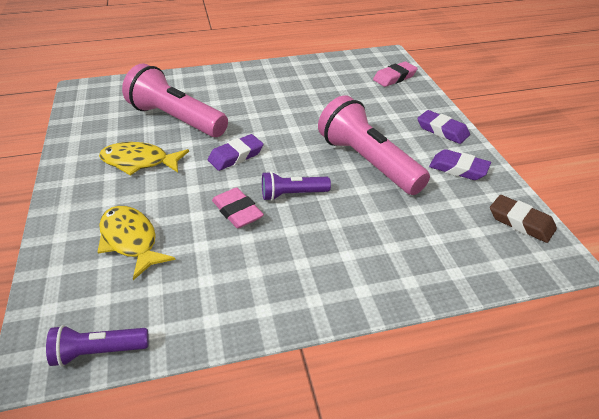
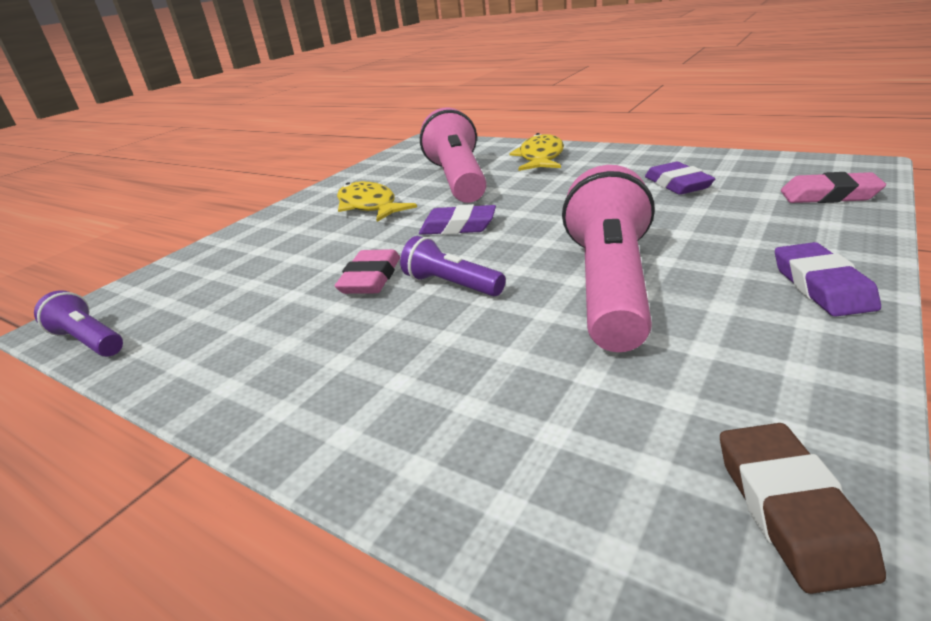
camera: 50 degrees right, 10 degrees down
yellow fish [98,206,176,280] -> yellow fish moved to [509,133,564,171]
purple eraser [429,149,491,180] -> purple eraser moved to [645,162,716,195]

